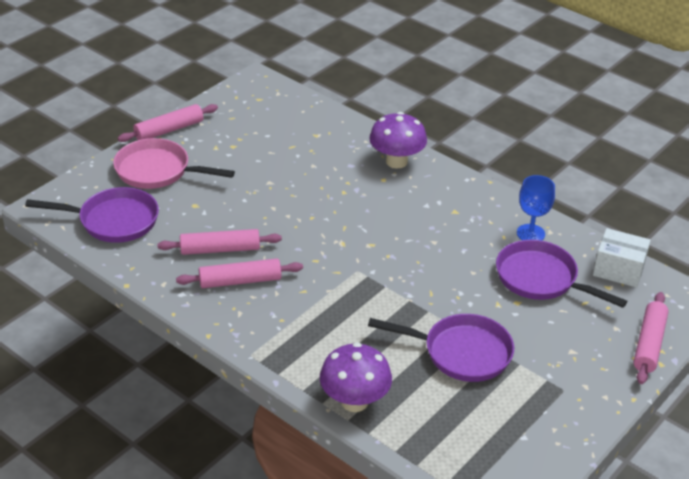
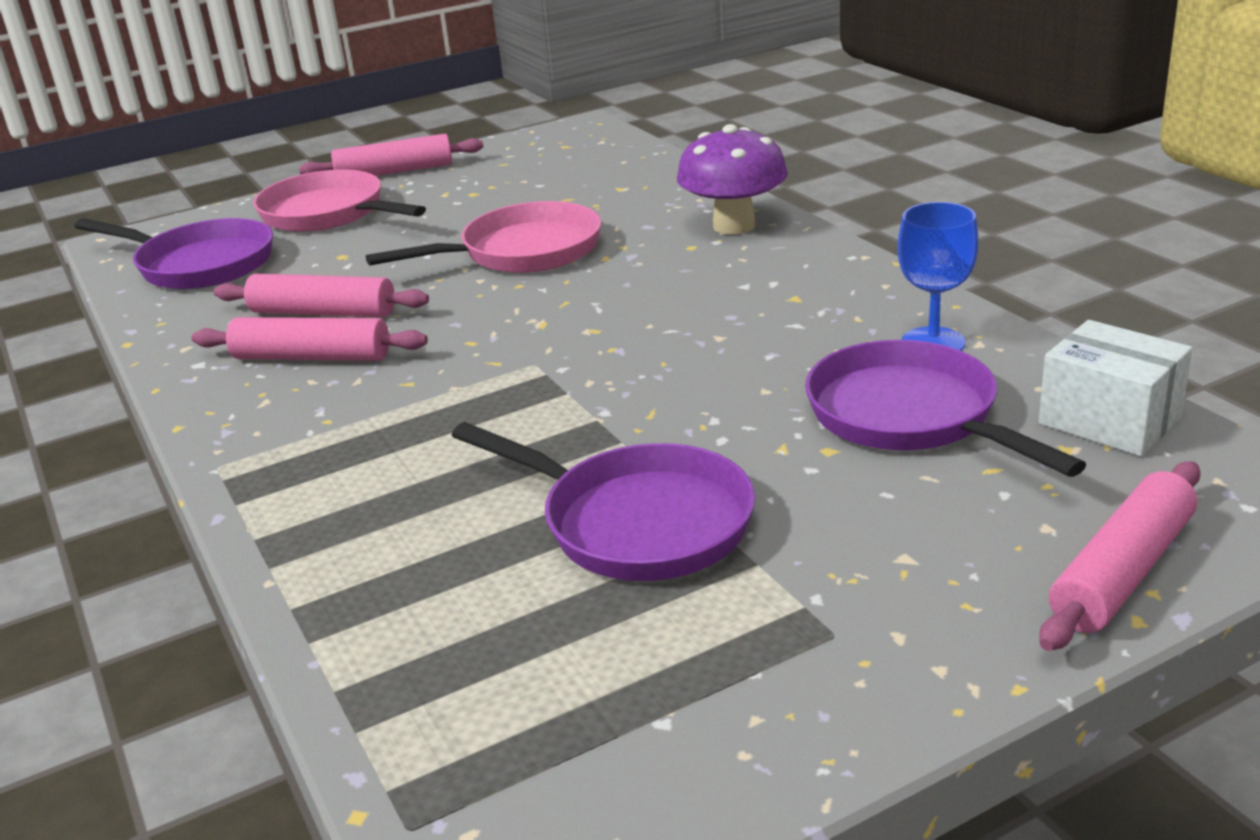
camera: 25 degrees right, 10 degrees down
purple mushroom [320,343,392,412] -> none
none -> pink pan [366,201,601,273]

